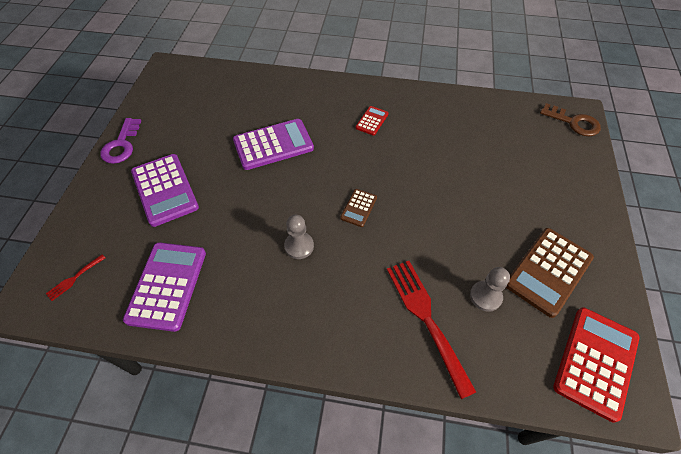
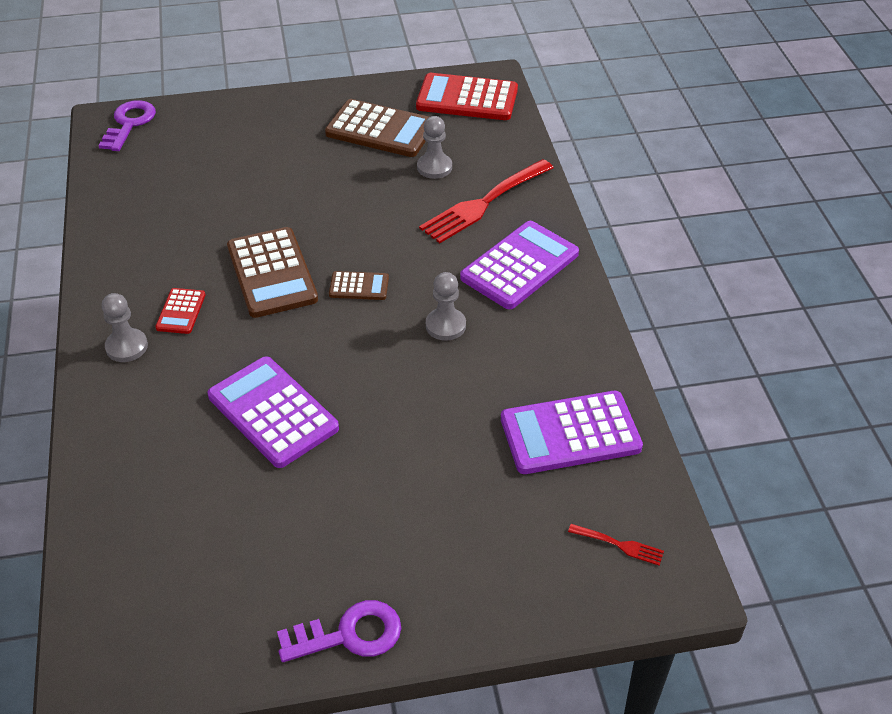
camera: 110 degrees left, 10 degrees down
purple calculator [131,154,199,227] -> purple calculator moved to [460,221,579,309]
red calculator [356,106,388,136] -> red calculator turned 90 degrees counterclockwise [155,288,205,334]
brown key [540,103,601,136] -> purple key [98,100,156,151]
none -> grey pawn [102,293,148,362]
none -> brown calculator [227,227,318,318]

